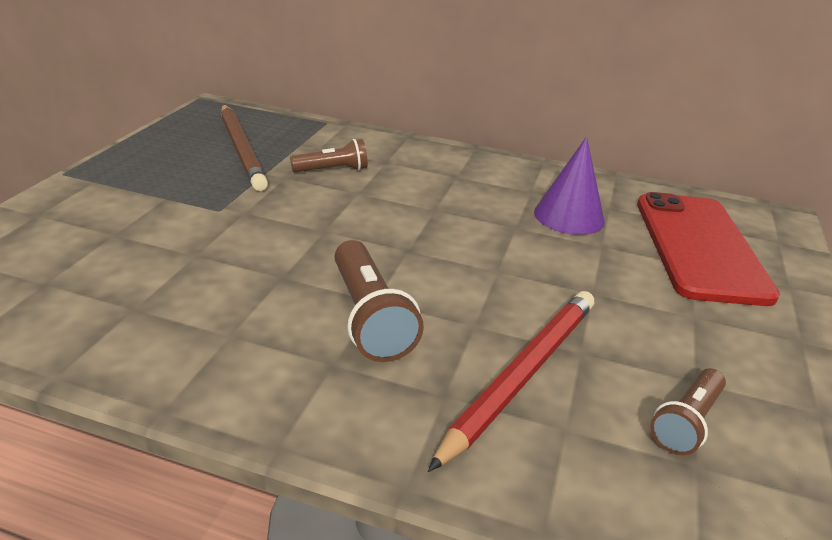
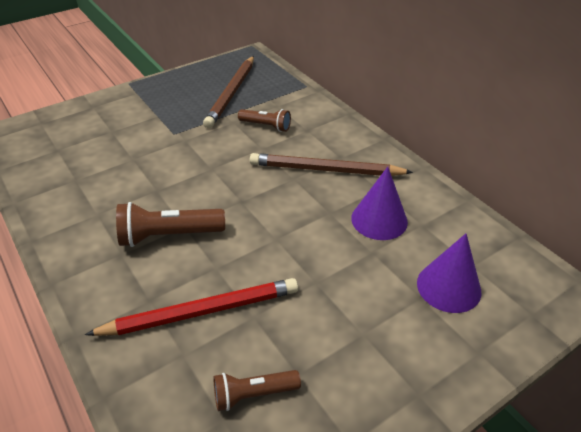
camera: 40 degrees right, 10 degrees up
brown flashlight [334,240,424,362] -> brown flashlight turned 60 degrees clockwise [116,202,225,247]
red phone [637,192,780,306] -> purple cone [417,234,481,313]
none -> brown pencil [250,153,413,176]

